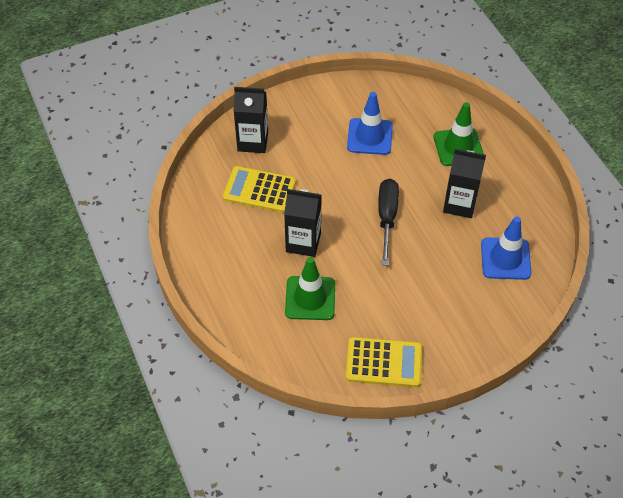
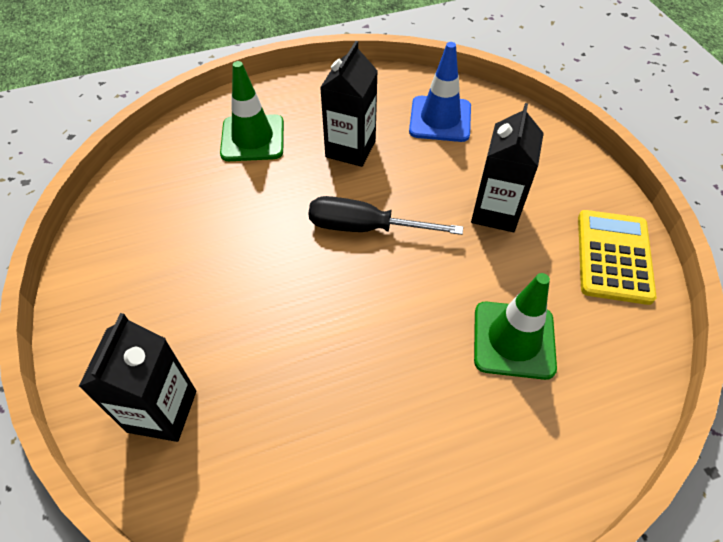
camera: 85 degrees left, 0 degrees up
yellow calculator [223,166,296,213] -> none
black carton [284,189,322,257] -> black carton moved to [471,103,544,232]
blue traffic cone [347,92,393,155] -> none

